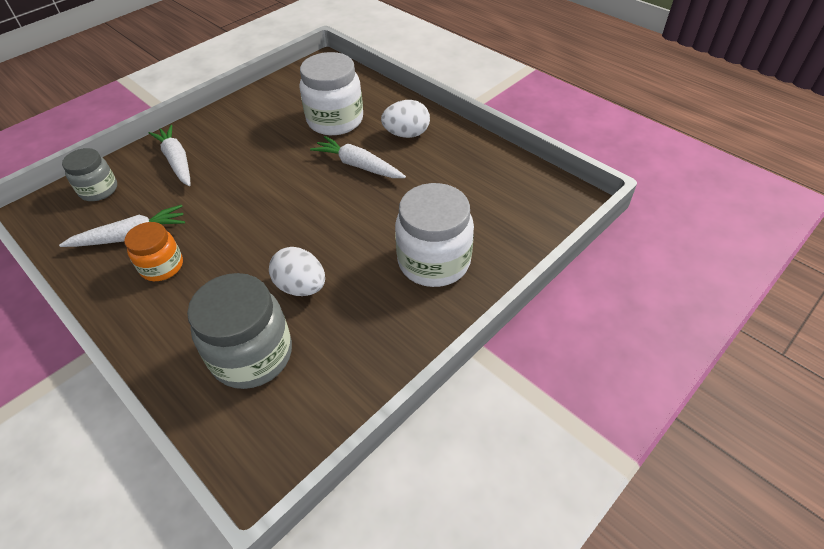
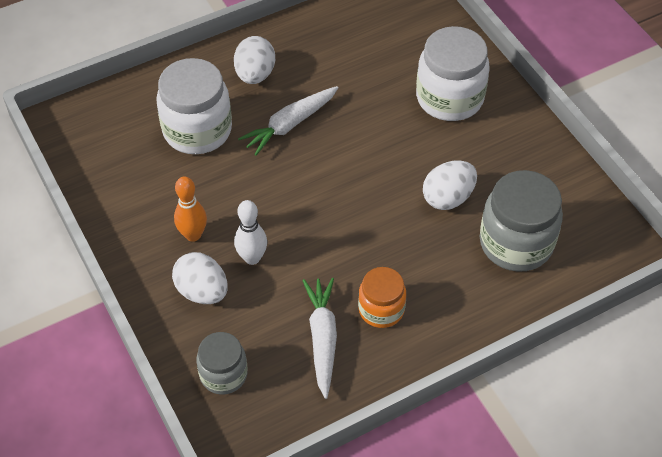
camera: 75 degrees left, 5 degrees up
white carrot [148,125,191,186] -> white egg [172,252,228,304]
none -> orange bowling pin [174,176,207,242]
none -> white bowling pin [234,200,267,265]

